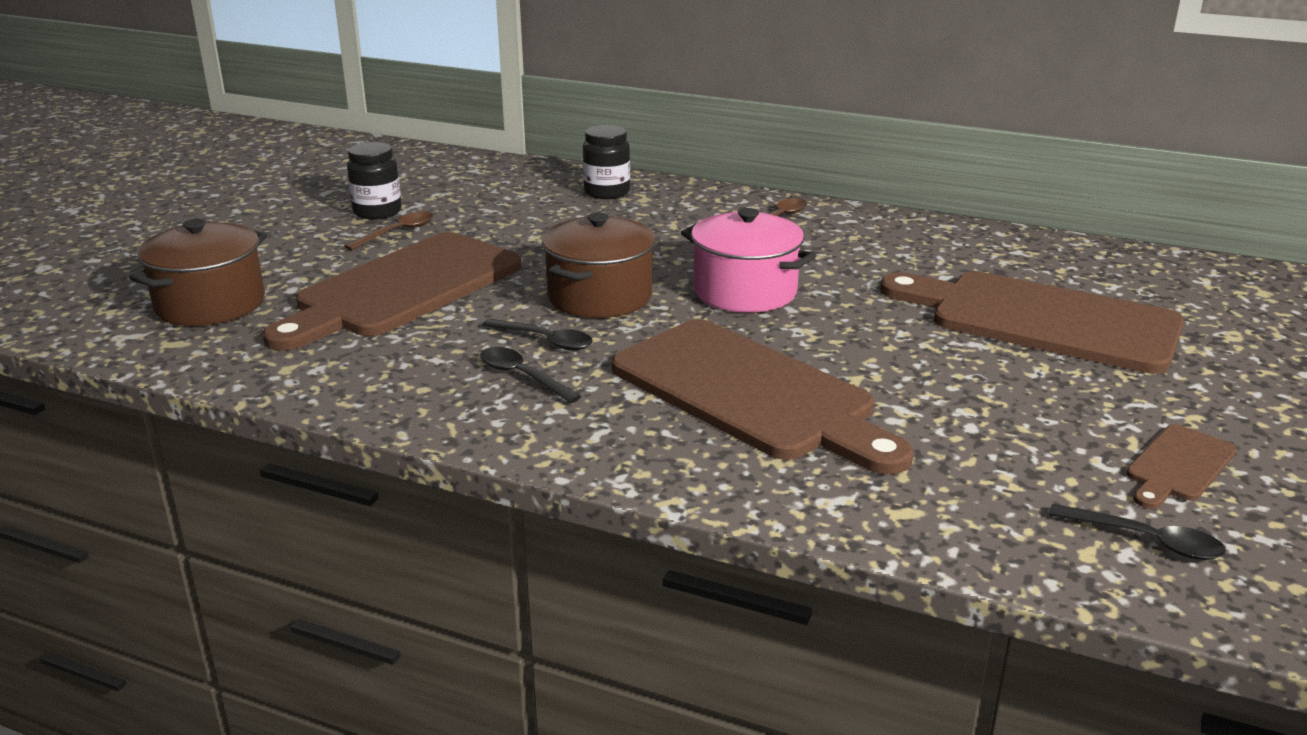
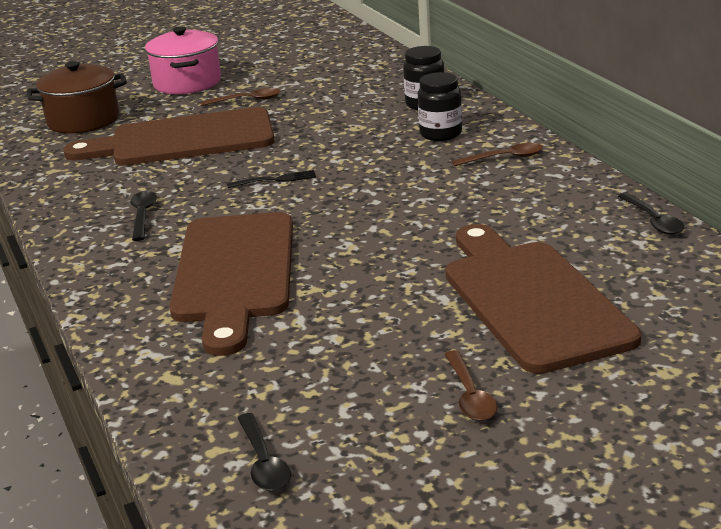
camera: 45 degrees right, 0 degrees up
black jar [347,142,402,220] -> black jar moved to [418,72,462,141]
black spoon [482,319,593,350] -> black spoon moved to [618,193,684,235]
brown pot [542,212,656,318] -> black fork [227,170,316,188]
pink pot [681,208,816,313] -> pink pot moved to [145,26,221,94]
brown cutting board [1126,424,1237,509] -> none
none -> brown spoon [445,350,497,421]

